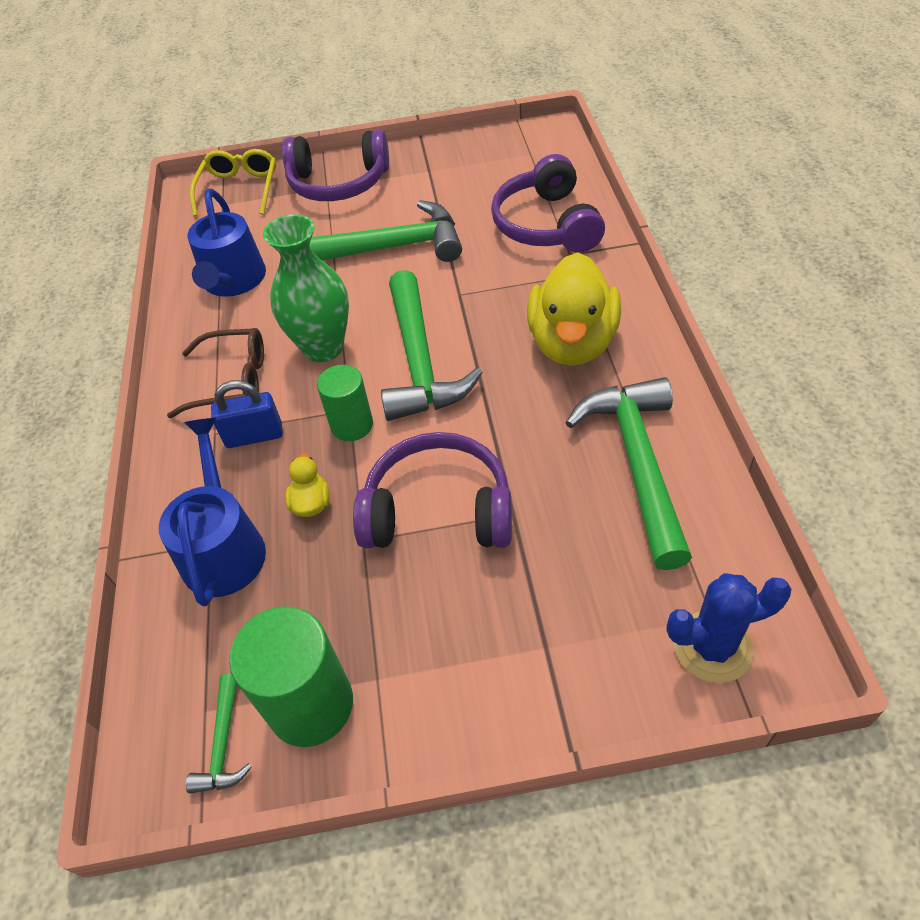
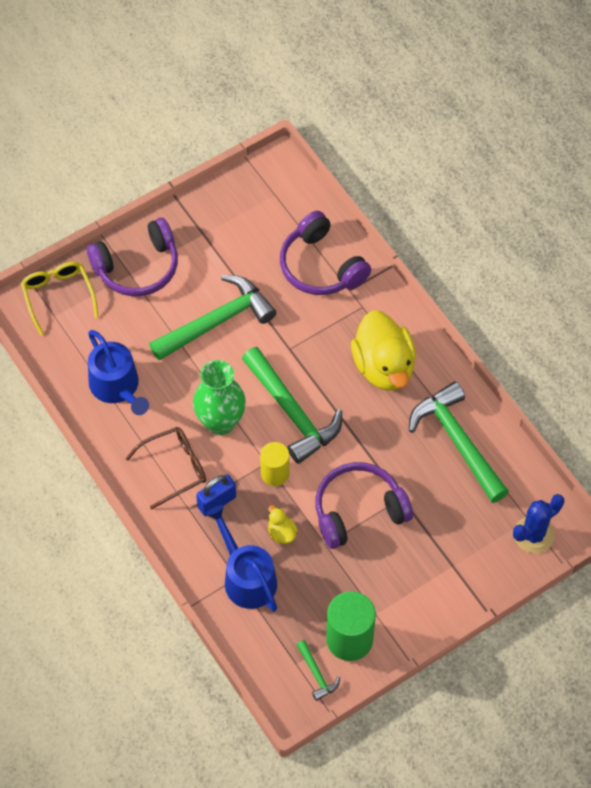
camera: 30 degrees left, 10 degrees up
green cylinder [317,365,373,441] -> yellow cylinder [260,442,289,486]

